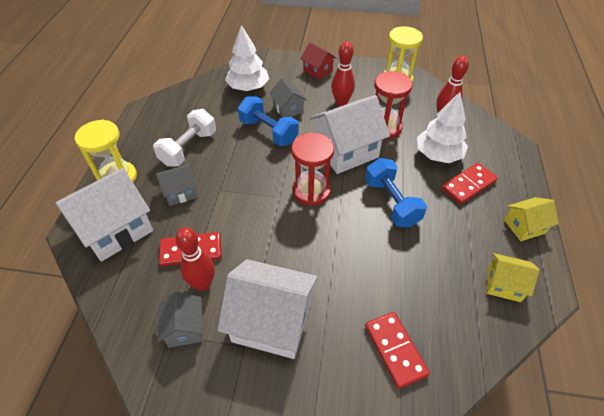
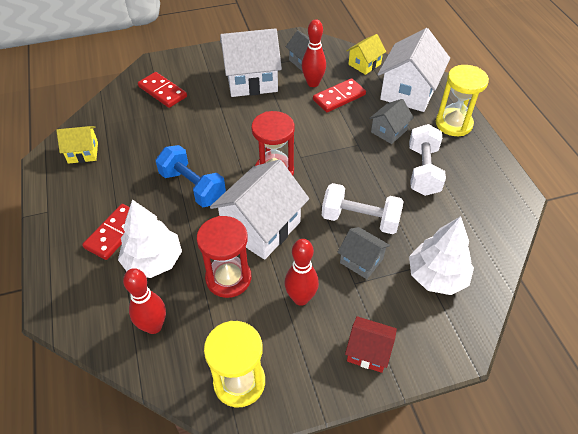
camera: 155 degrees right, 0 degrees up
blue dumbbell [238,96,299,146] -> white dumbbell [322,183,404,234]
yellow house [504,197,558,241] -> yellow house moved to [347,34,386,75]

